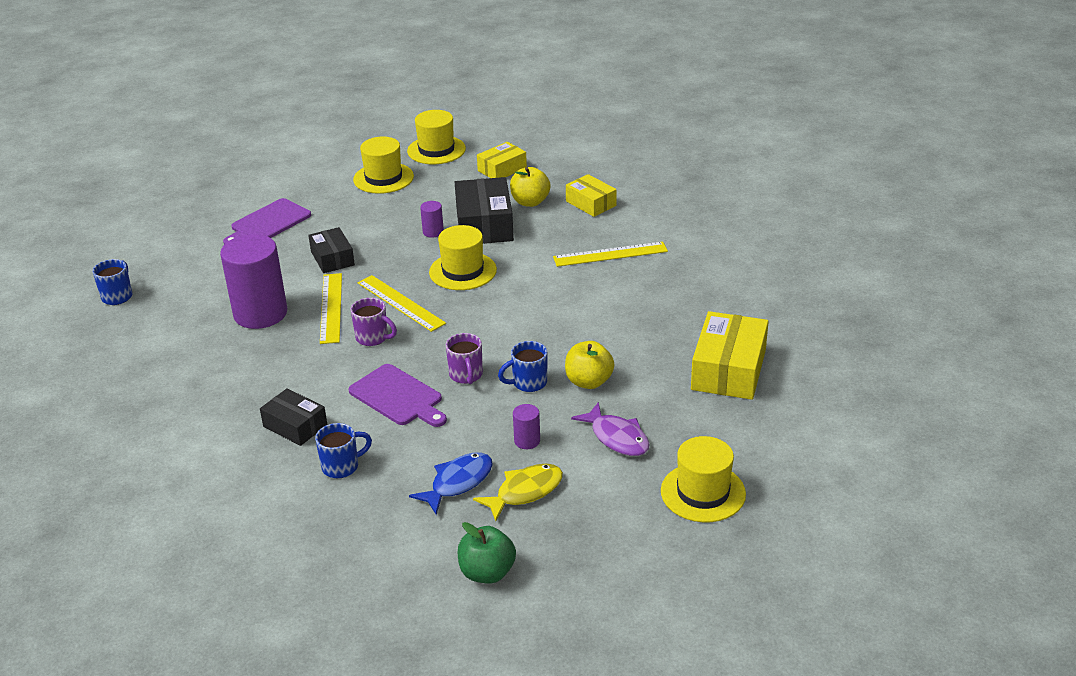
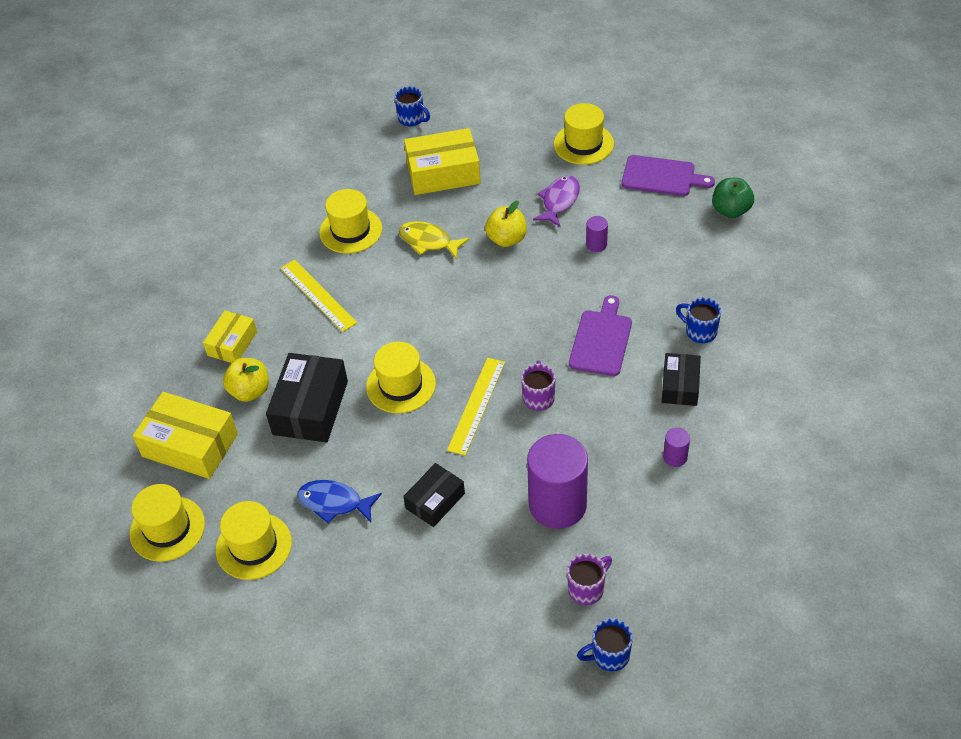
camera: 115 degrees left, 15 degrees up
purple cutting board [223,198,311,245] -> purple cutting board moved to [621,155,715,196]
yellow ruler [320,273,342,344] -> none
blue fish [409,452,493,515] -> blue fish moved to [297,480,382,524]
purple cylinder [420,201,444,238] -> purple cylinder moved to [663,428,690,467]
purple mug [446,333,483,384] -> purple mug moved to [567,554,612,605]
black box [455,177,514,244] -> black box turned 45 degrees counterclockwise [266,353,348,442]
yellow fish [473,464,563,521] -> yellow fish moved to [399,221,470,258]
yellow box [477,142,527,178] -> yellow box [133,392,238,479], size x1.65
blue mug [498,341,547,392] -> blue mug moved to [394,86,430,126]
none -> yellow hat [319,189,382,254]

